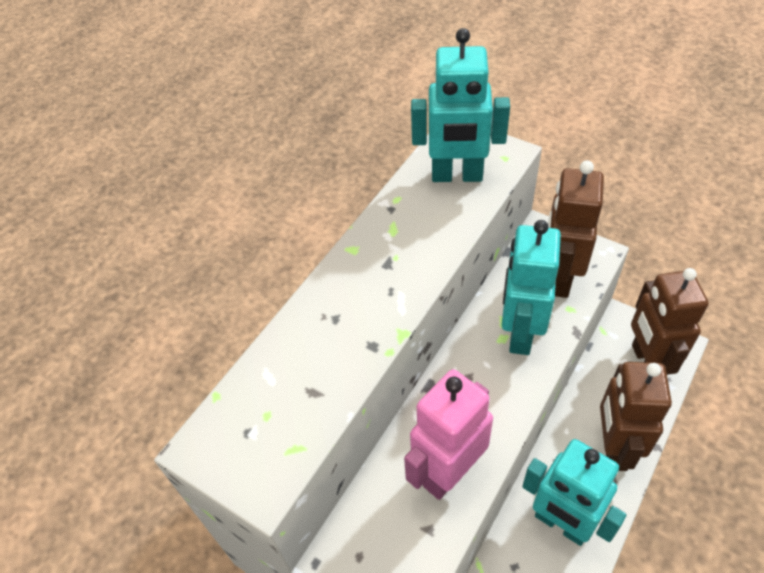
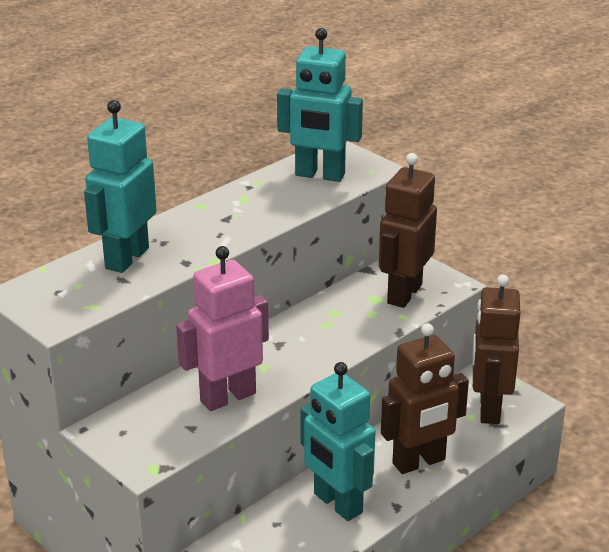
camera: 10 degrees right, 20 degrees down
turquoise robot [502,220,561,355] -> turquoise robot moved to [84,100,157,273]
brown robot [600,362,672,471] -> brown robot turned 135 degrees counterclockwise [381,323,469,474]

